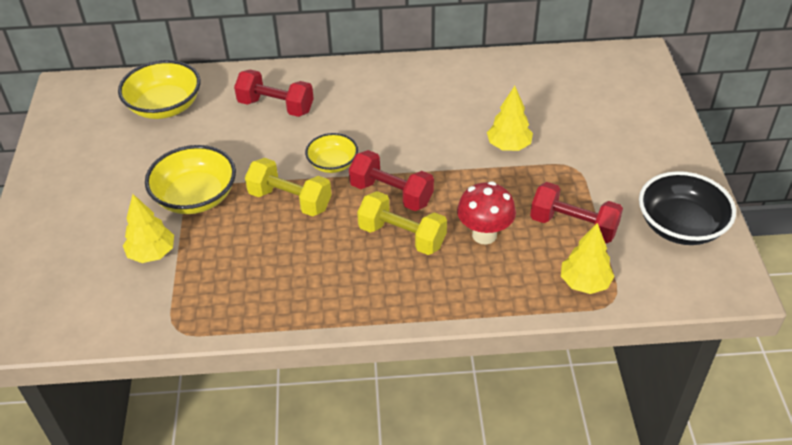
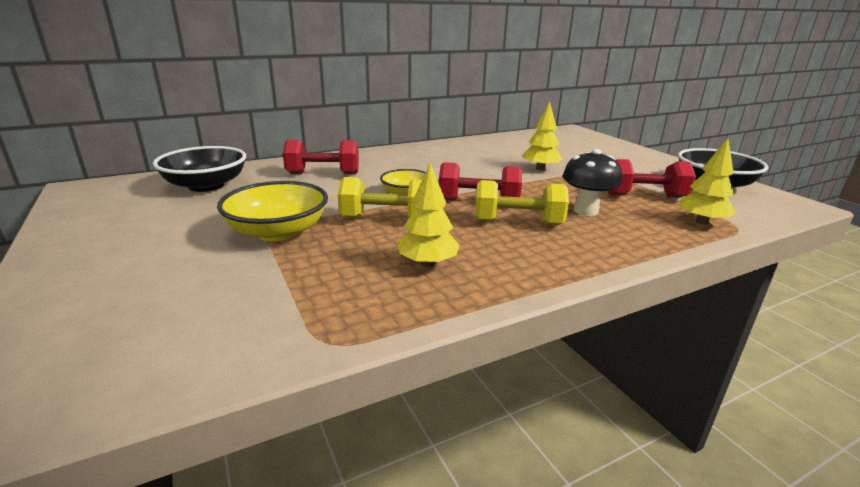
camera: 25 degrees left, 20 degrees down
yellow bowl [118,60,200,119] -> black bowl [153,146,246,192]
yellow tree [123,194,174,263] -> yellow tree moved to [397,163,460,267]
red mushroom [457,182,516,245] -> black mushroom [563,149,622,216]

